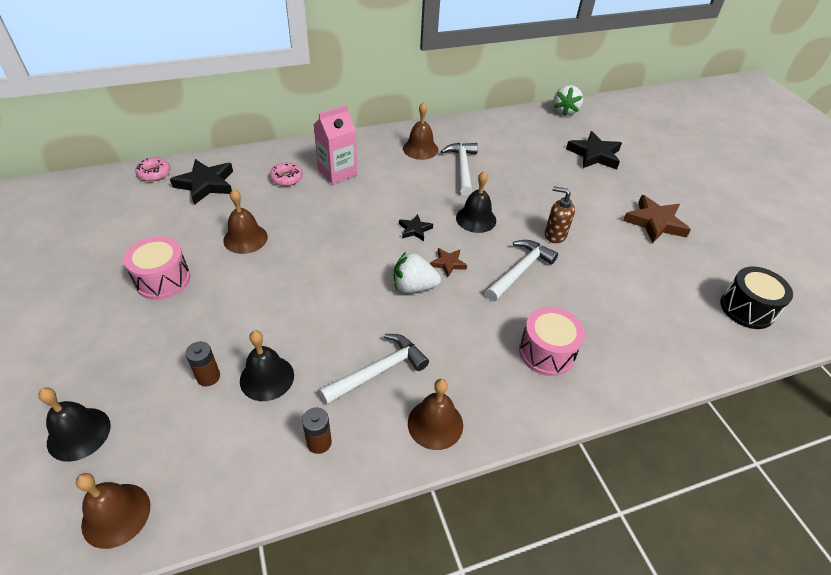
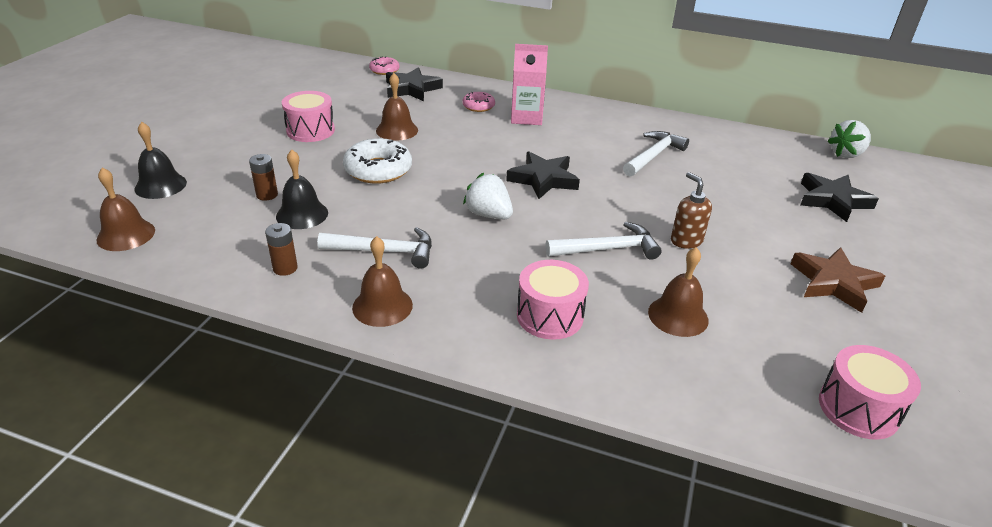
camera: 40 degrees right, 10 degrees down
black star [399,214,433,241] -> black star [506,151,580,199], size x1.86
brown bell [403,102,438,160] -> brown bell moved to [648,247,709,337]
brown star [430,248,467,277] -> none
black bell [456,171,496,233] -> none
black drum [720,267,793,329] -> pink drum [819,345,921,440]
none -> white donut [343,138,412,184]

